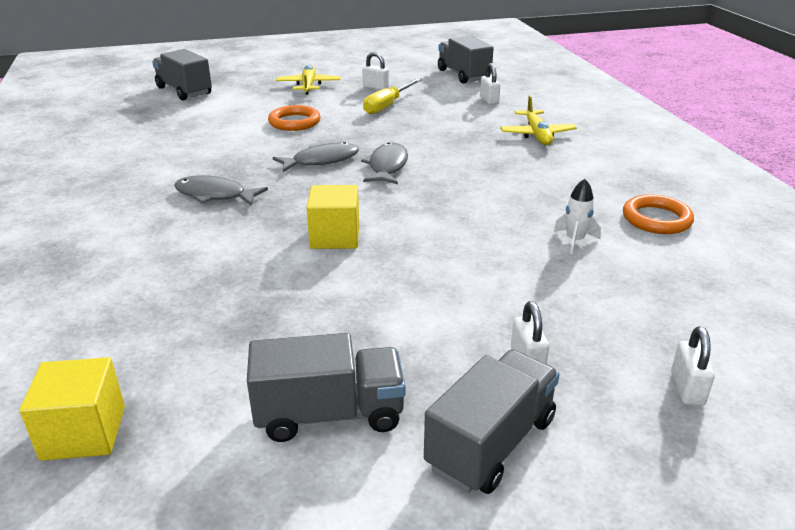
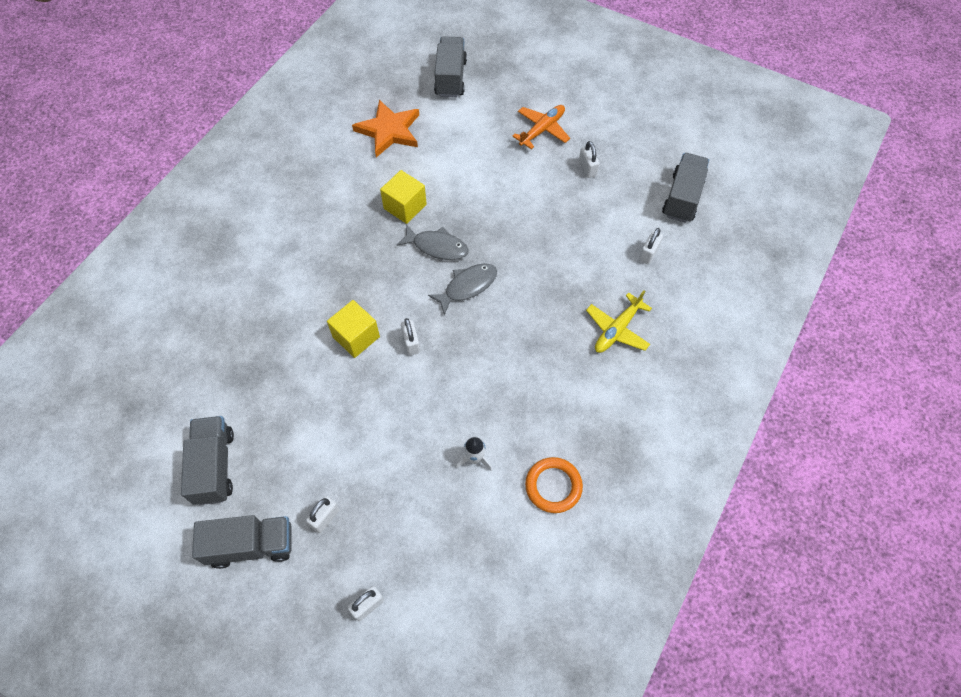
camera: 45 degrees right, 30 degrees up
yellow cube [19,357,125,461] -> yellow cube moved to [380,170,427,224]
grey fish [174,175,268,206] -> none
grey truck [247,333,406,442] -> grey truck turned 135 degrees counterclockwise [181,416,234,505]
orange ring [268,105,321,131] -> none
yellow plane [276,64,340,95] -> orange plane [512,105,570,149]
yellow screwdriver [363,79,421,115] -> none
none -> orange star [352,100,419,157]
none -> white padlock [401,318,420,355]

